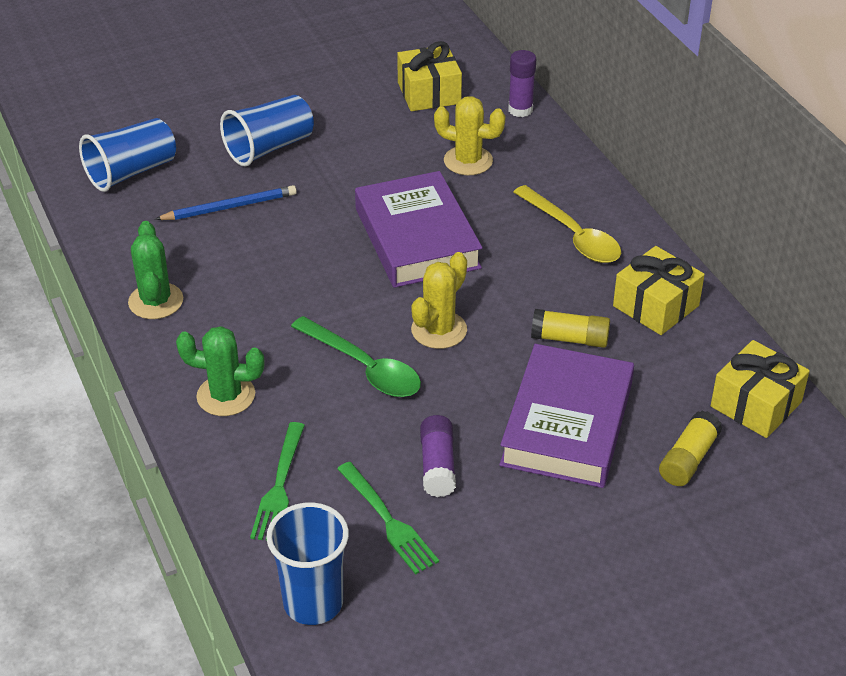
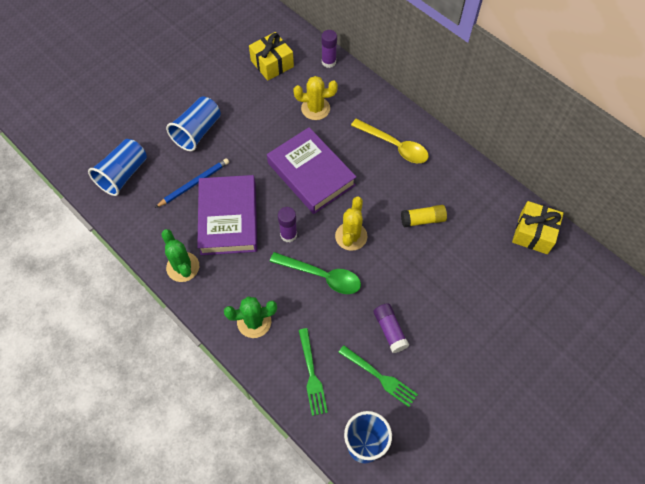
camera: 20 degrees left, 20 degrees up
purple book [499,344,634,488] -> purple book moved to [197,175,257,255]
yellow gift [613,246,705,335] -> none
yellow glue stick [659,411,722,486] -> none
none -> purple glue stick [278,207,297,242]

